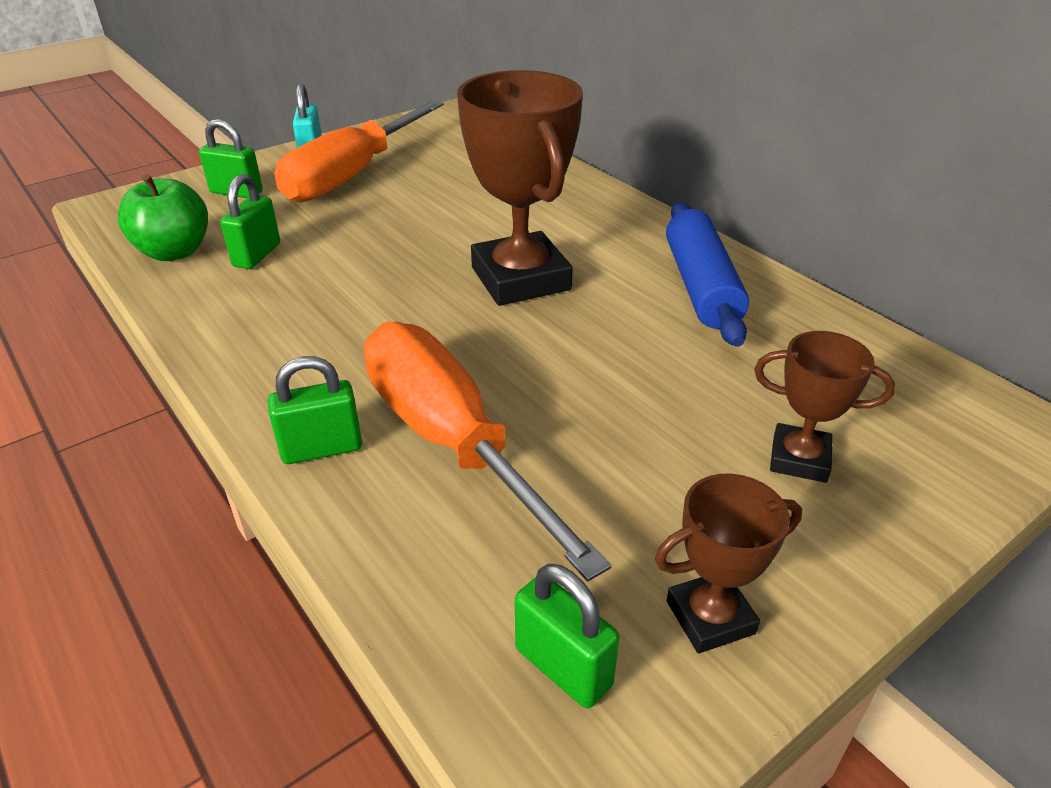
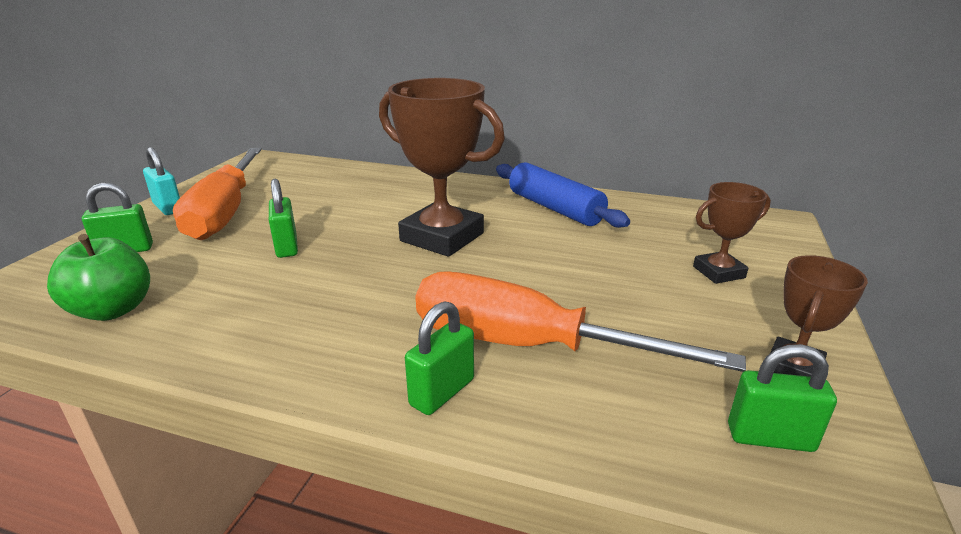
camera: 35 degrees left, 10 degrees down
green padlock [220,174,280,269] -> green padlock moved to [269,178,298,258]

